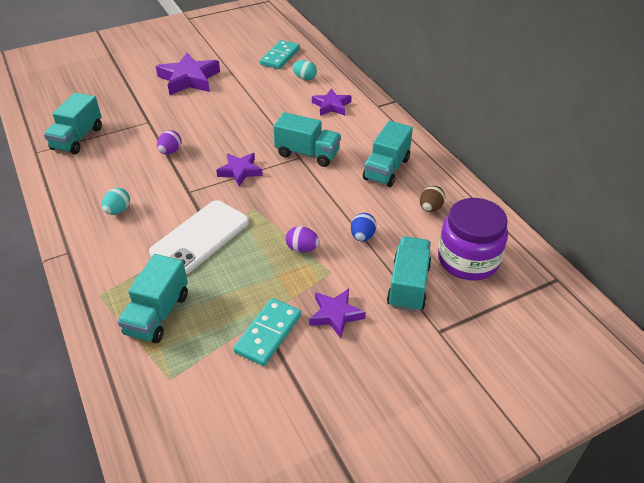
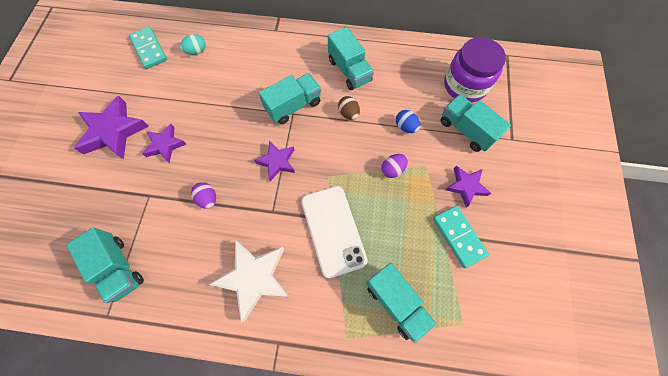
camera: 55 degrees left, 25 degrees up
turquoise egg [102,188,130,215] -> white star [209,240,290,322]
purple star [312,89,351,116] -> purple star moved to [142,124,186,163]
brown egg [420,186,445,212] -> brown egg moved to [338,96,360,120]

